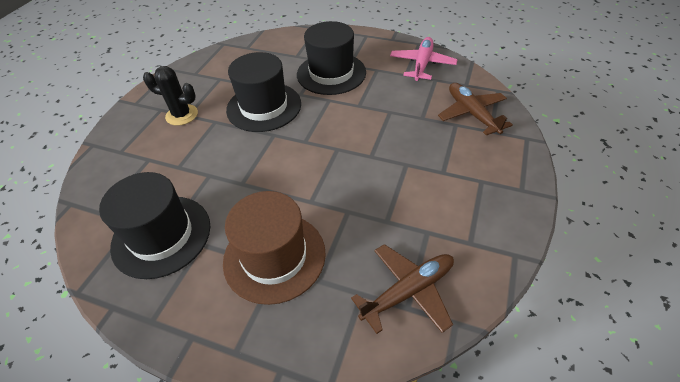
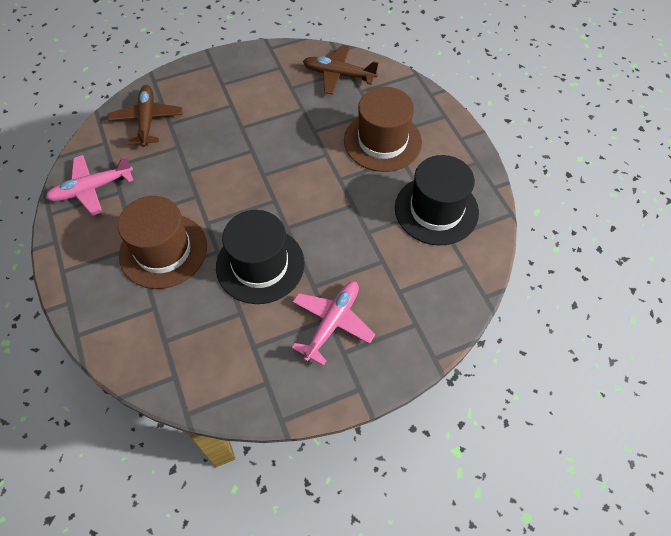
camera: 135 degrees left, 10 degrees up
black cactus [143,66,198,126] -> pink plane [292,281,375,366]
black hat [297,21,366,95] -> brown hat [118,196,207,289]
brown plane [438,83,513,135] -> brown plane turned 150 degrees clockwise [108,85,183,147]

